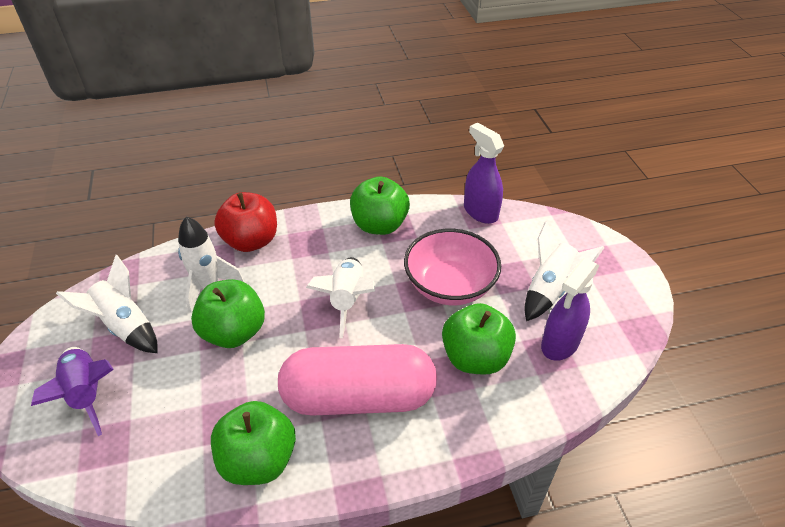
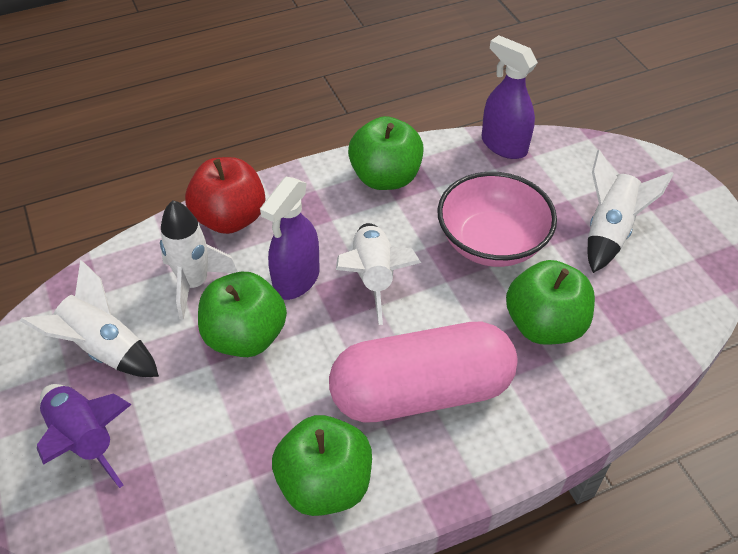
camera: 10 degrees left, 5 degrees up
purple spray bottle [541,258,600,361] -> purple spray bottle moved to [260,177,320,300]

